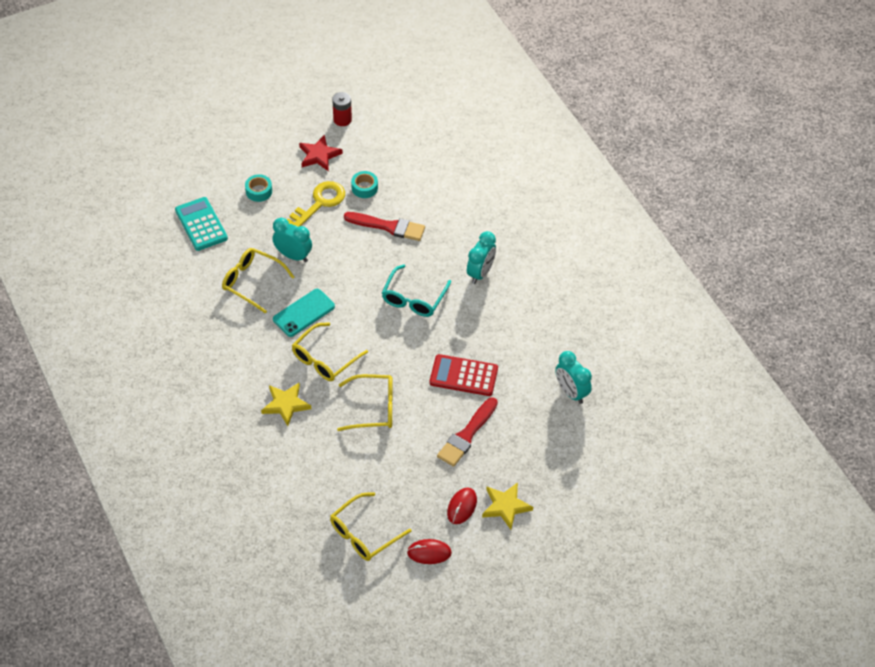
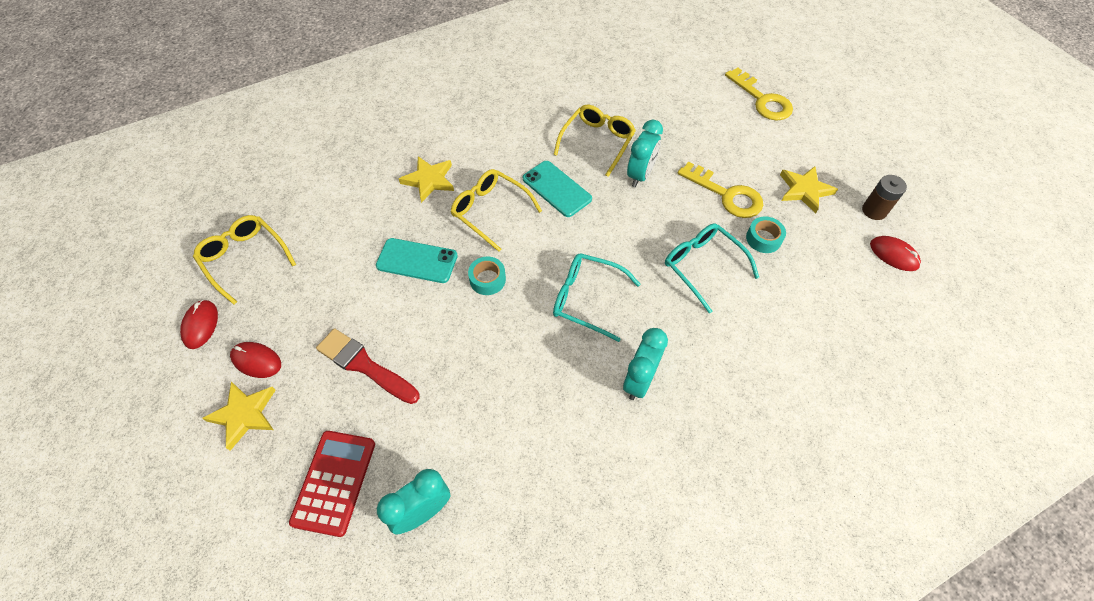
camera: 90 degrees right, 5 degrees up
turquoise calculator [175,197,228,251] -> none
turquoise tape [245,174,272,202] -> turquoise tape moved to [468,256,506,295]
red star [299,135,343,171] -> yellow star [780,166,838,213]
red battery [332,92,352,126] -> brown battery [862,175,907,220]
yellow glasses [337,374,393,431] -> turquoise phone [376,238,458,283]
red brush [344,212,425,241] -> turquoise glasses [665,223,759,313]
red calculator [430,354,498,396] -> red calculator moved to [289,431,375,537]
turquoise clock [467,231,496,284] -> turquoise clock turned 90 degrees clockwise [623,328,668,400]
none -> yellow key [725,68,793,121]
none -> red mouse [870,236,921,271]

